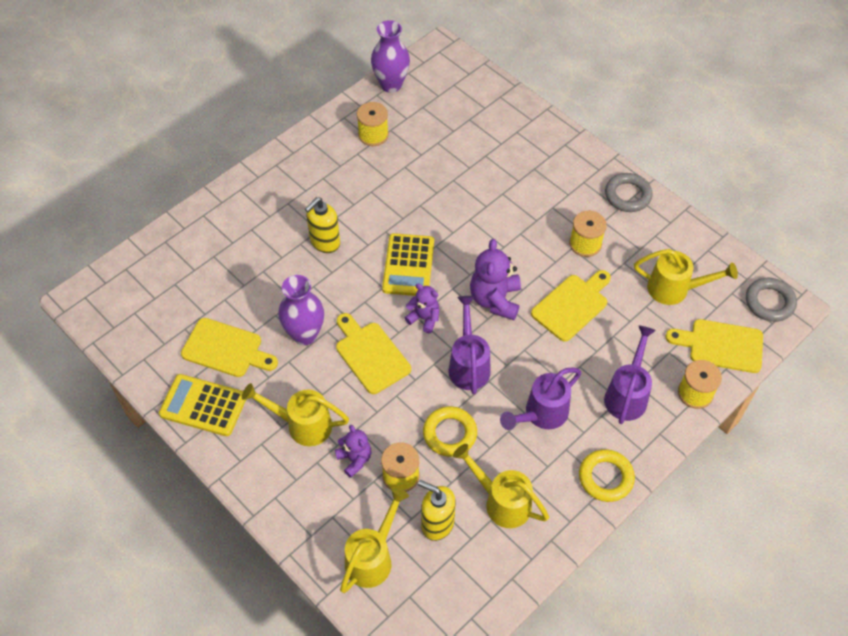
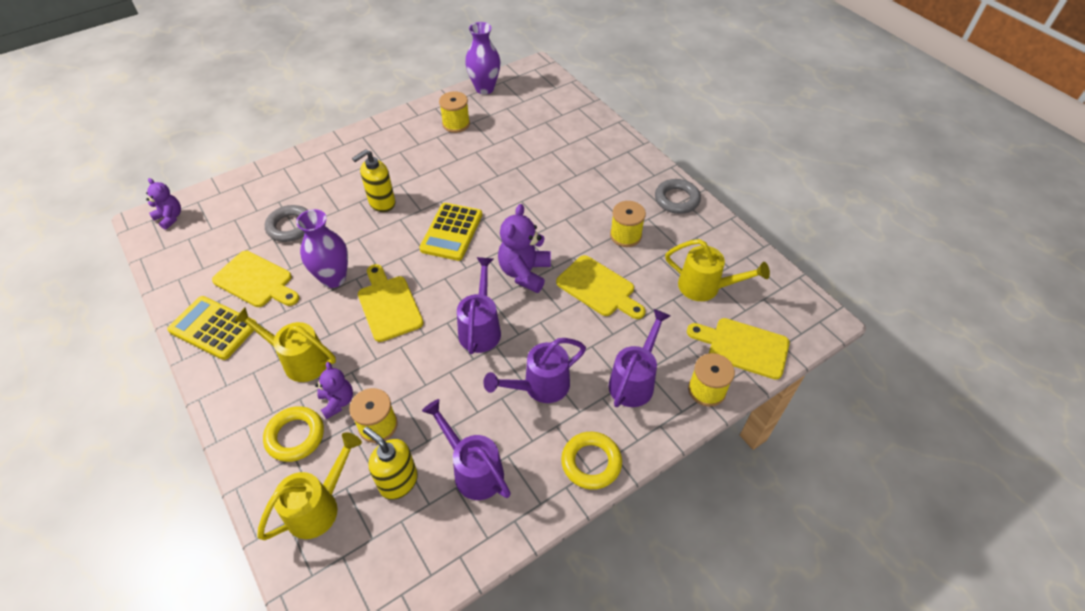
camera: 10 degrees right, 5 degrees down
purple teddy bear [405,283,439,333] -> purple teddy bear moved to [146,178,181,230]
yellow ring [423,406,477,457] -> yellow ring moved to [263,406,324,462]
yellow watering can [453,444,549,528] -> purple watering can [422,399,511,500]
yellow cutting board [531,270,611,342] -> yellow cutting board turned 75 degrees clockwise [556,255,645,319]
grey ring [746,278,797,322] -> grey ring moved to [265,205,307,242]

